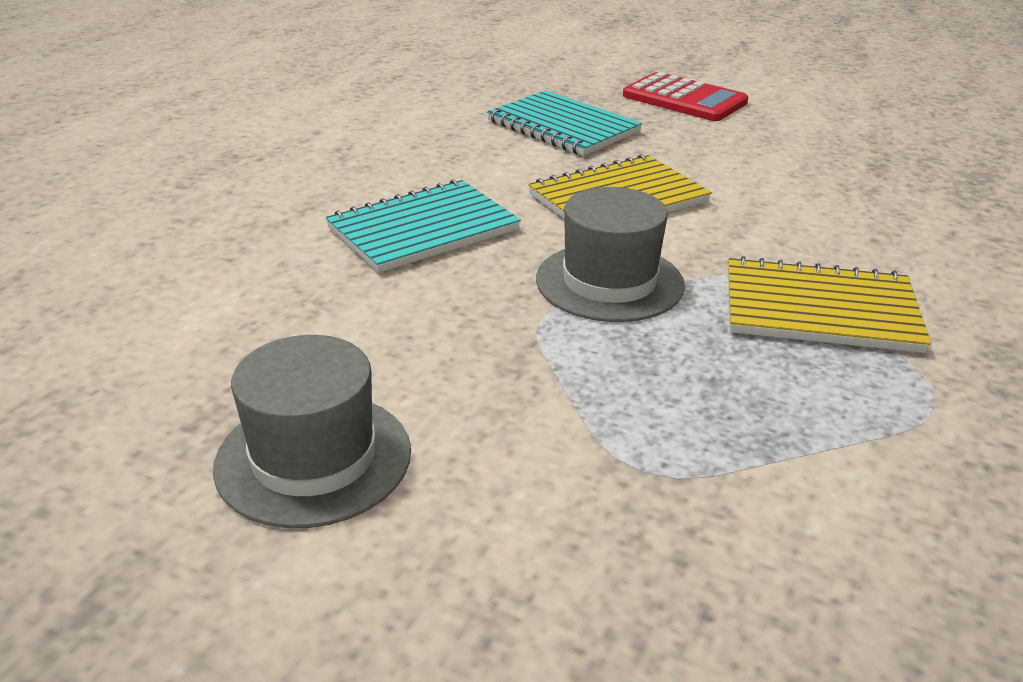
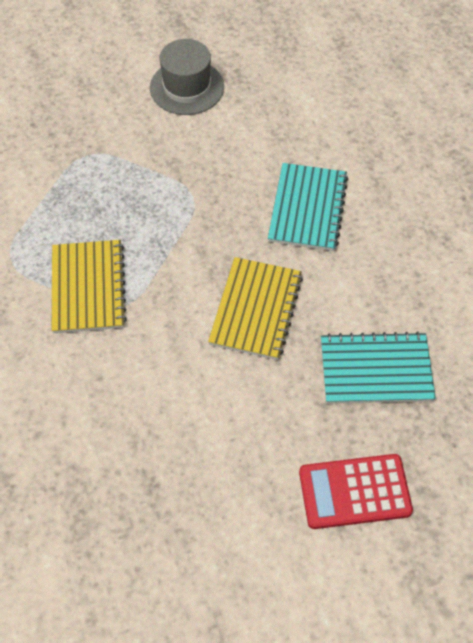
camera: 135 degrees right, 25 degrees up
grey hat [536,187,685,322] -> none
yellow notebook [728,256,931,353] -> yellow notebook turned 60 degrees counterclockwise [52,240,127,333]

